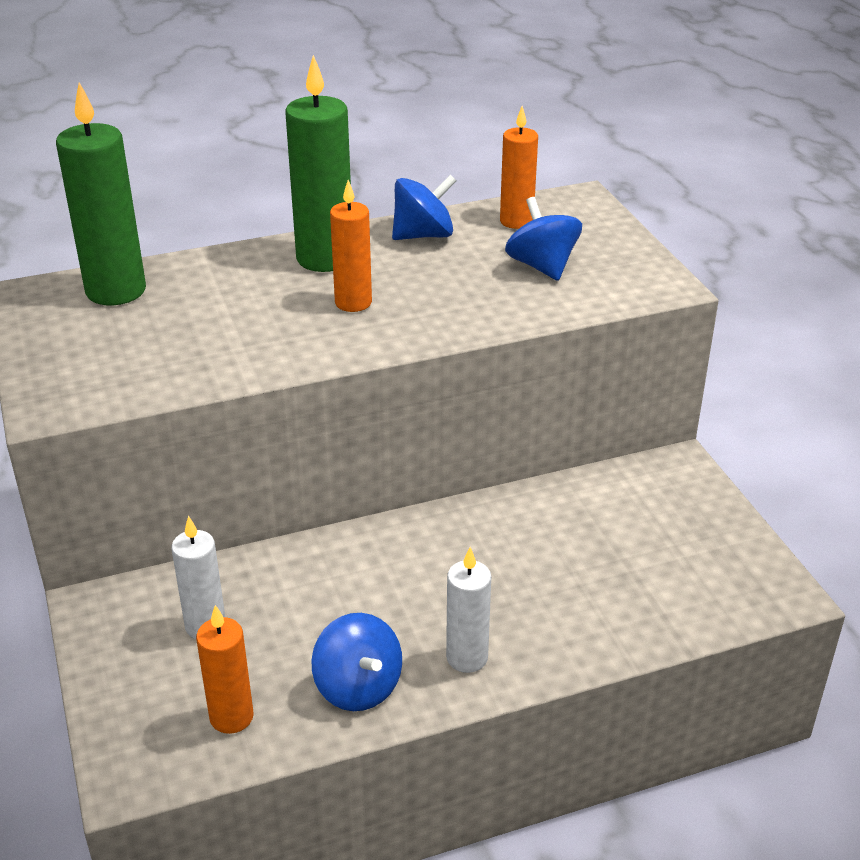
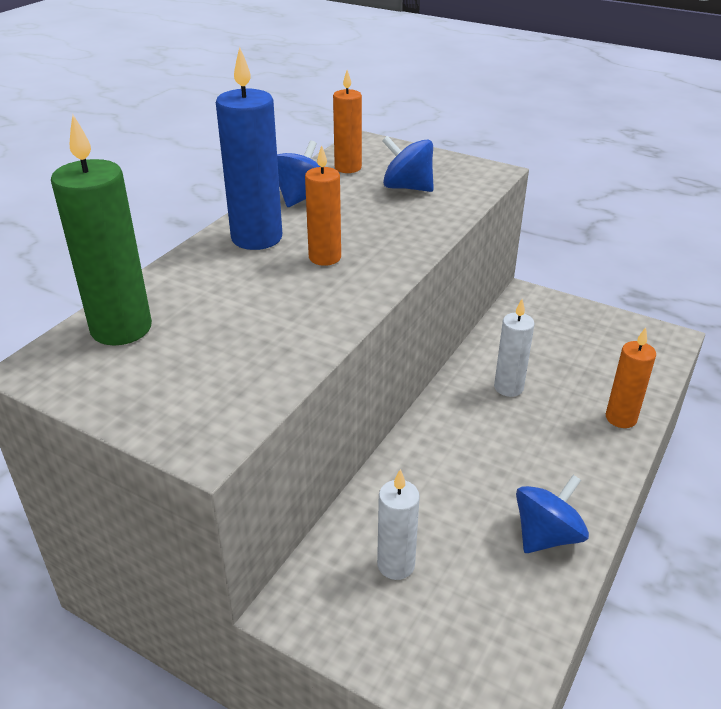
camera: 40 degrees left, 0 degrees up
orange candle [196,605,254,734] -> orange candle moved to [606,327,656,428]
green candle [285,55,351,272] -> blue candle [216,47,282,250]
blue spinning top [312,613,402,711] -> blue spinning top turned 60 degrees counterclockwise [516,475,589,553]
white candle [446,547,491,673] -> white candle moved to [494,299,534,397]

